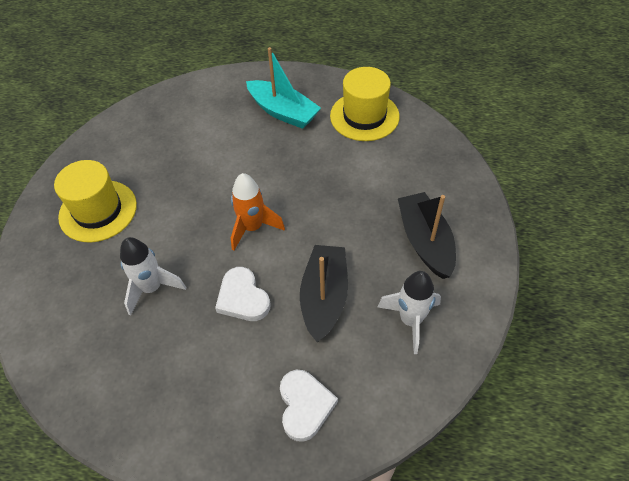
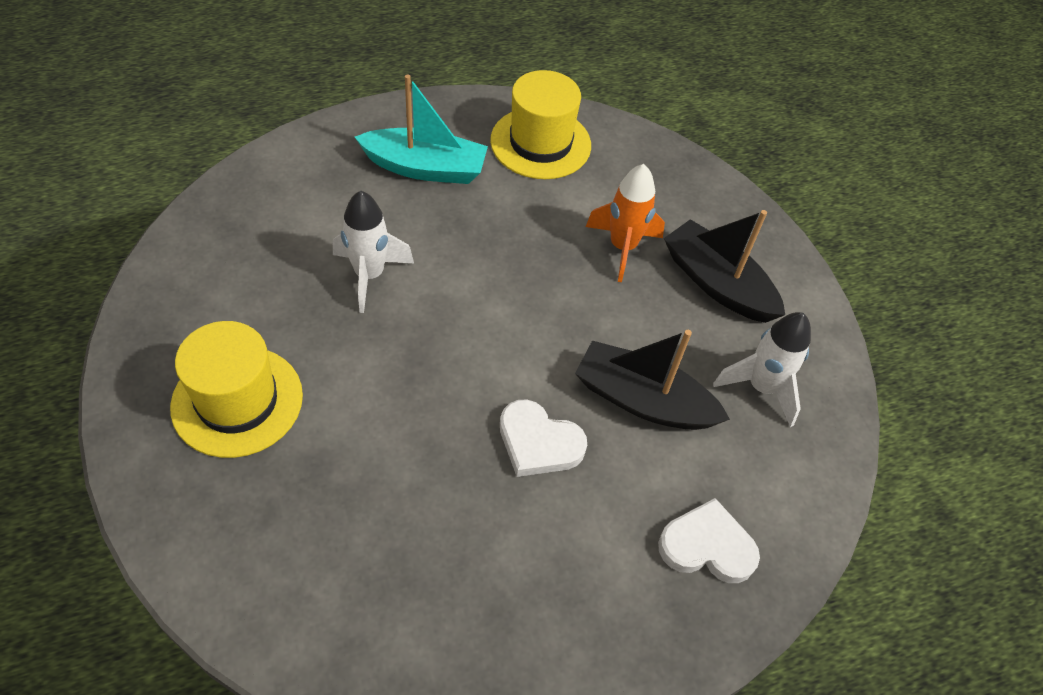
camera: 35 degrees left, 0 degrees up
white rocket [120,237,186,316] -> white rocket moved to [333,190,414,313]
orange rocket [231,173,285,251] -> orange rocket moved to [586,164,665,282]
white heart [280,370,338,442] -> white heart turned 45 degrees counterclockwise [658,498,760,583]
black boat [300,245,348,342] -> black boat turned 45 degrees counterclockwise [575,330,730,430]

